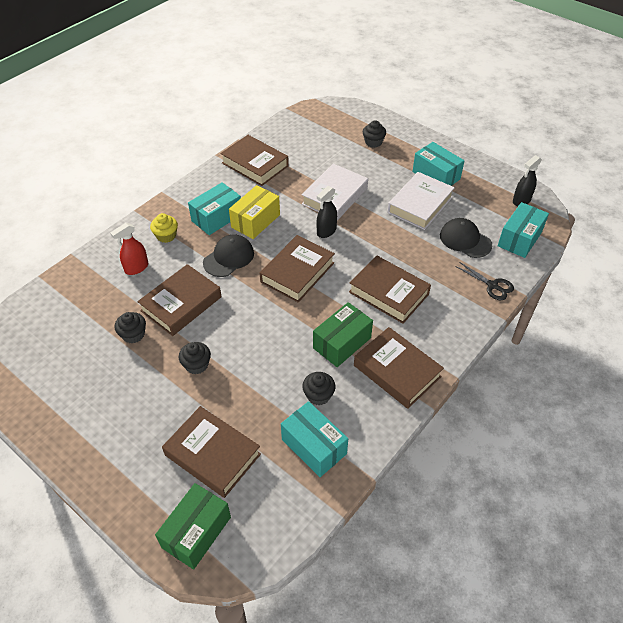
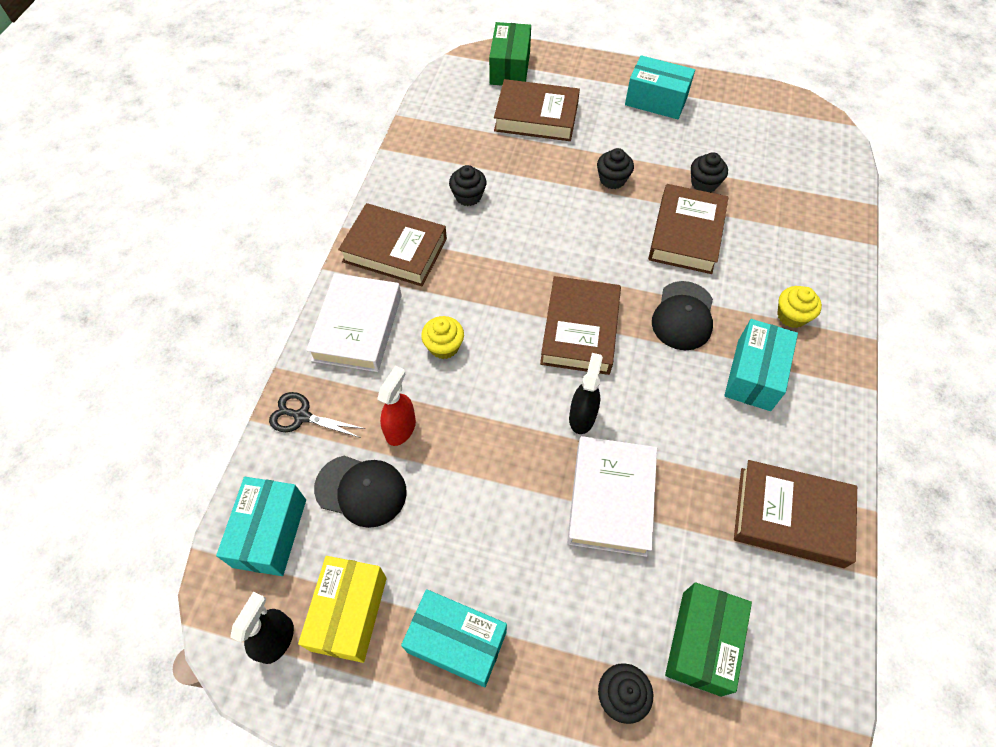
camera: 155 degrees right, 10 degrees up
red spray bottle [110,223,148,275] -> red spray bottle moved to [377,366,416,446]
yellow box [229,185,280,239] -> yellow box moved to [298,556,387,663]
turquoise box [281,401,348,477] -> turquoise box moved to [625,55,695,119]
green box [313,302,373,367] -> green box moved to [665,582,752,697]
brown book [349,255,431,324] -> yellow cupcake [421,316,464,359]
white book [387,172,455,230] -> white book moved to [306,273,402,372]

